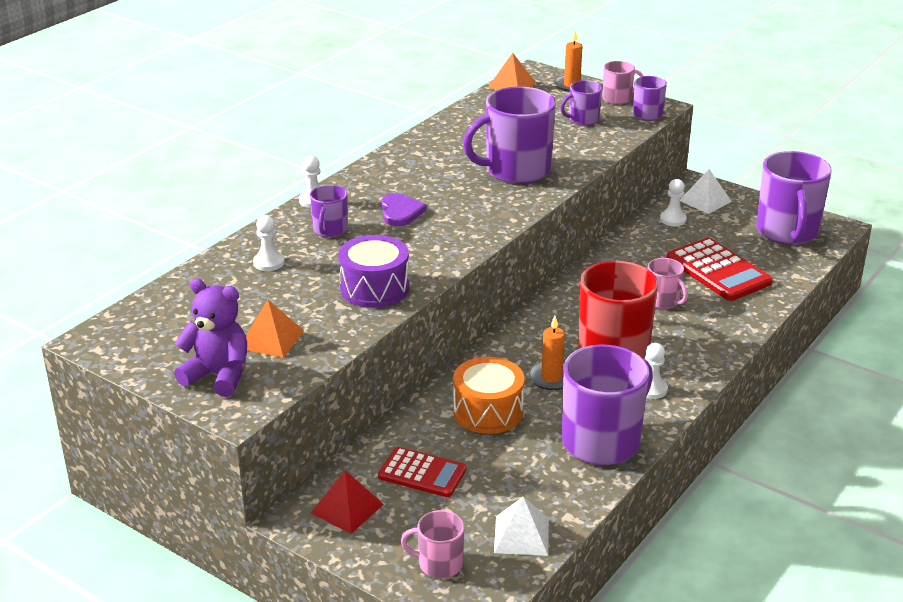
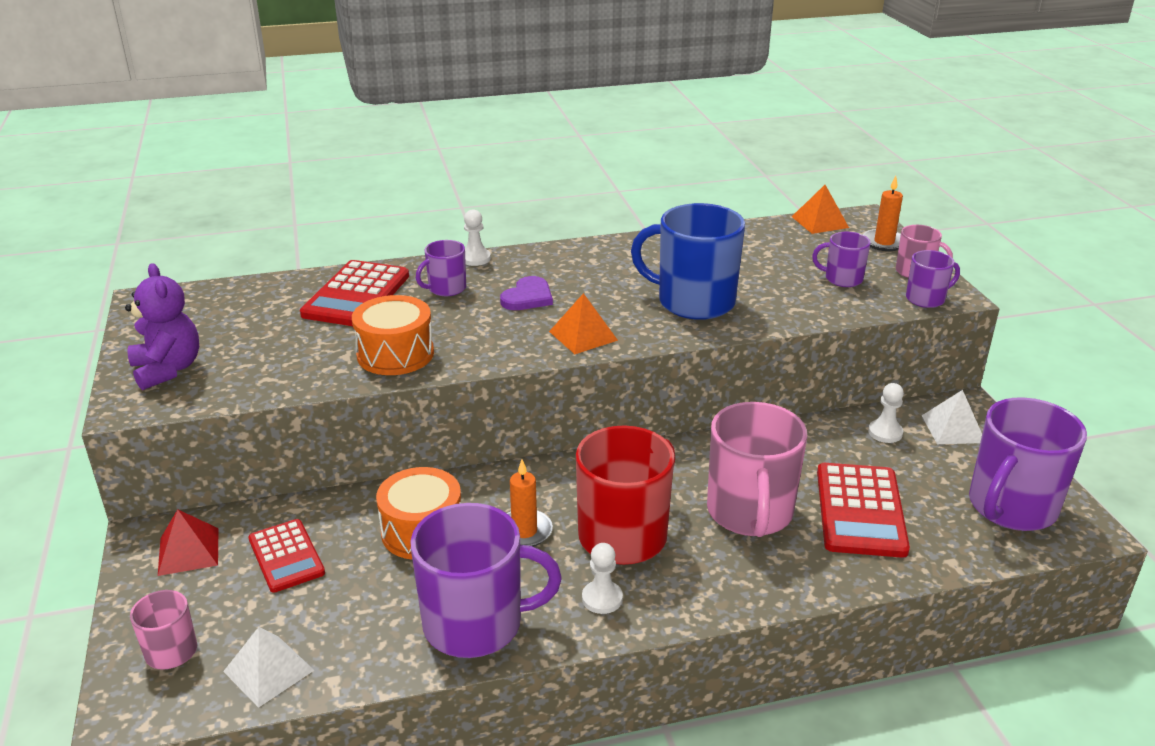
camera: 40 degrees right, 0 degrees up
orange pyramid [246,300,304,358] -> orange pyramid moved to [549,293,618,354]
white pawn [253,215,285,271] -> red calculator [300,260,409,326]
purple drum [338,235,409,308] -> orange drum [352,295,434,375]
purple mug [463,87,556,184] -> blue mug [631,203,745,320]
pink mug [648,258,688,309] -> pink mug [707,402,807,537], size x1.99

